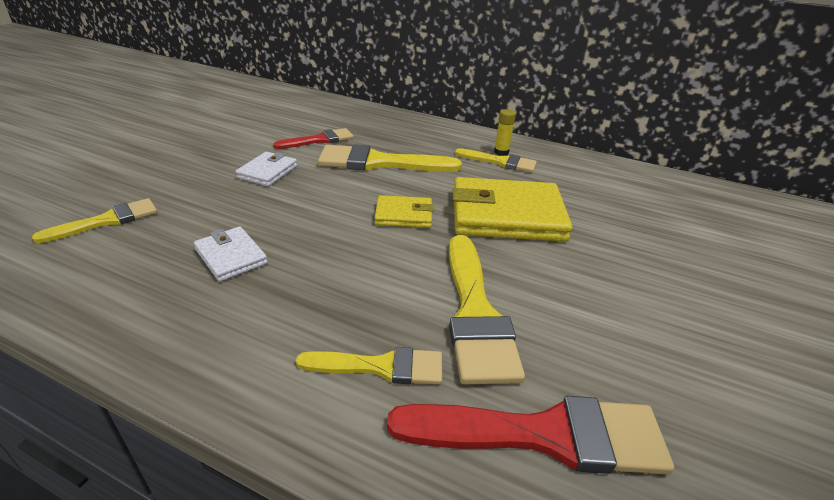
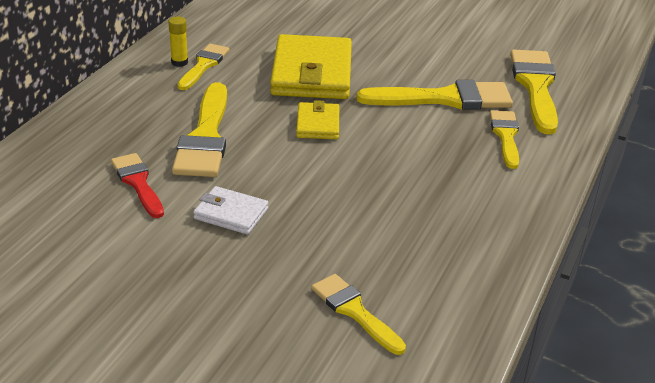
camera: 90 degrees left, 0 degrees up
white wallet [194,226,268,282] -> none
red brush [387,396,674,475] -> yellow brush [510,50,558,134]

